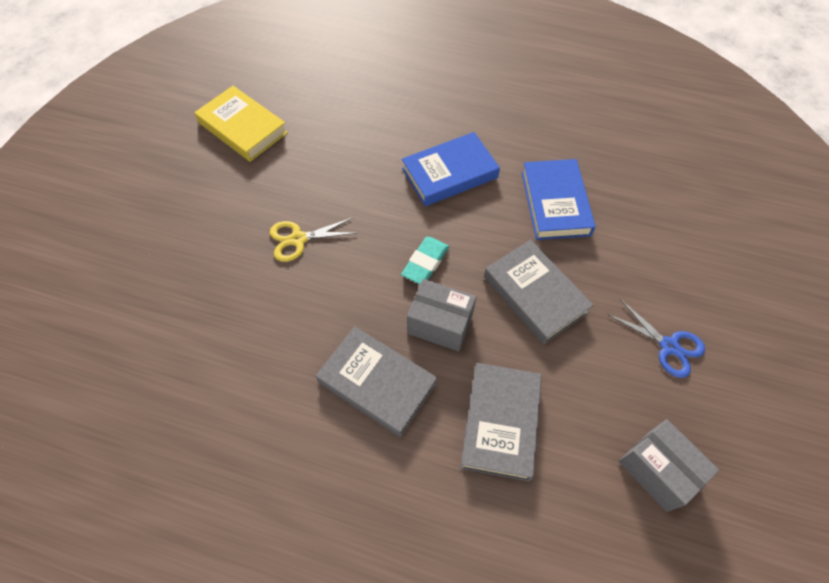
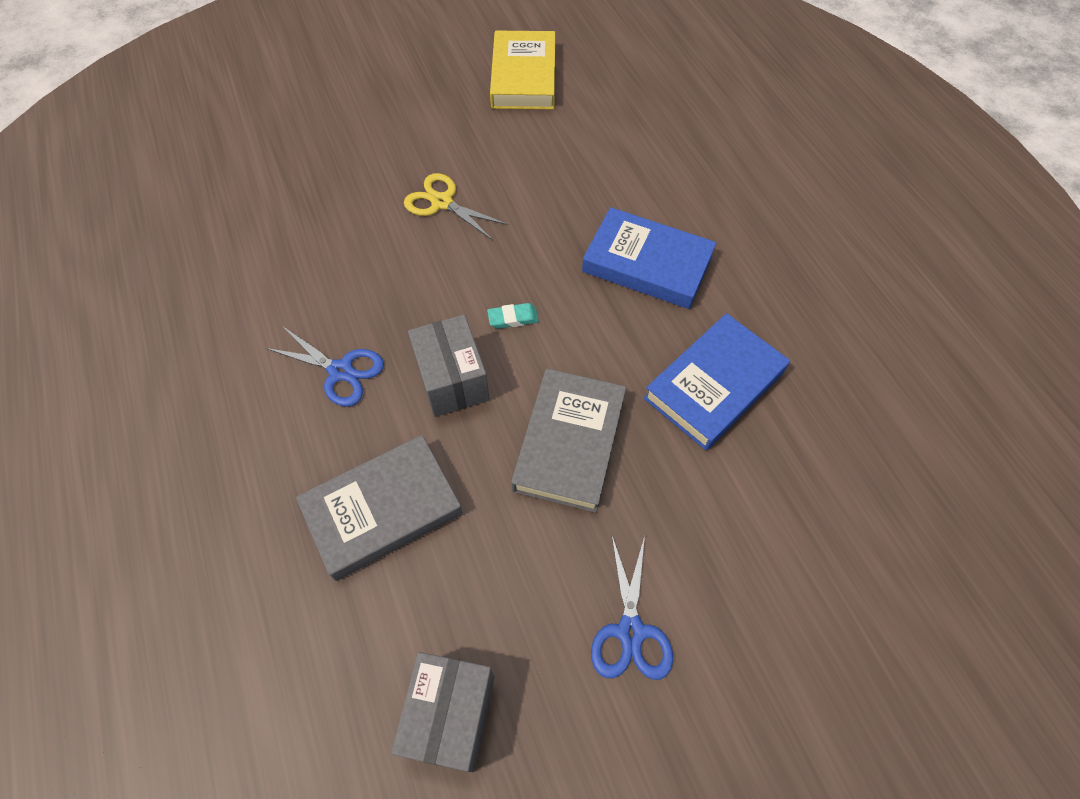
camera: 50 degrees right, 0 degrees up
grey book [316,326,437,437] -> blue scissors [265,326,384,407]
turquoise eraser [401,237,449,285] -> turquoise eraser [487,303,539,329], size x0.63

